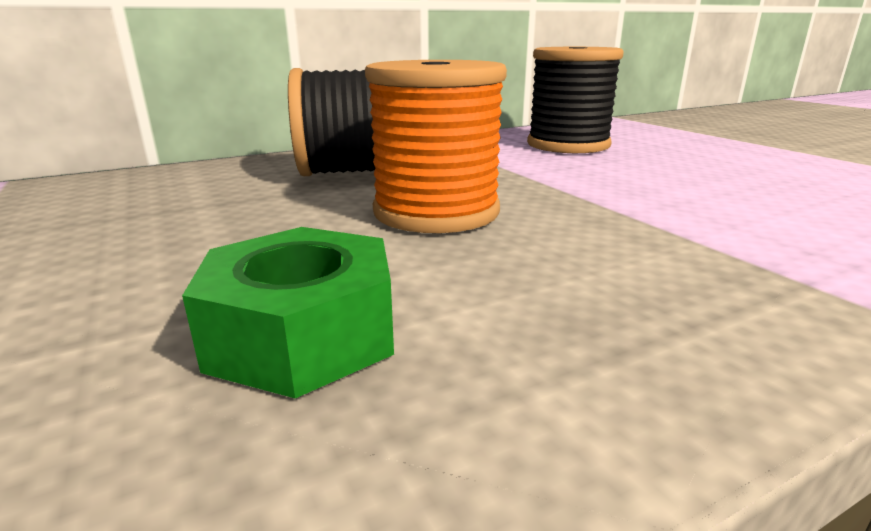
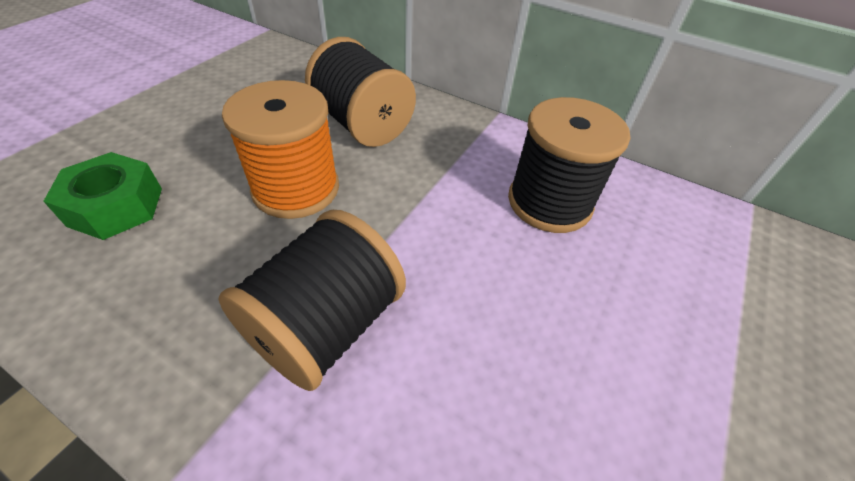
camera: 55 degrees right, 25 degrees up
none -> black spool [218,210,406,391]

